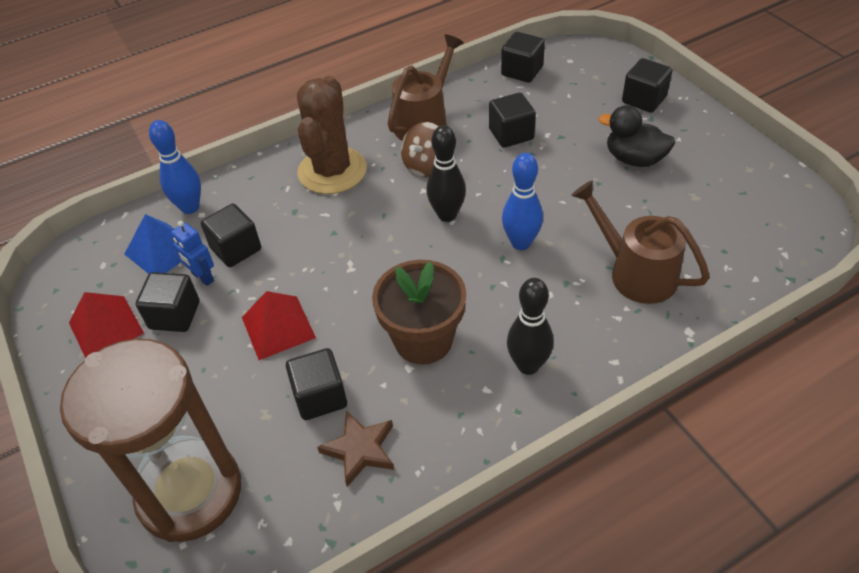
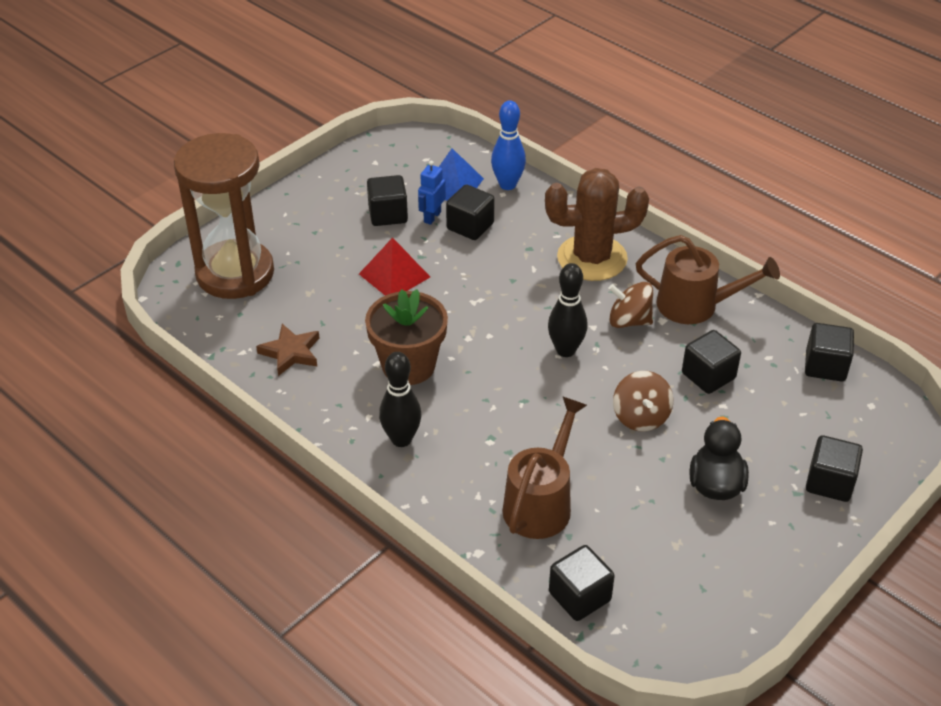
camera: 70 degrees right, 5 degrees down
red pyramid [69,292,144,358] -> none
black cube [286,348,347,420] -> black cube moved to [549,545,615,621]
blue bowling pin [502,153,543,250] -> none
none -> brown spinning top [613,371,673,431]

